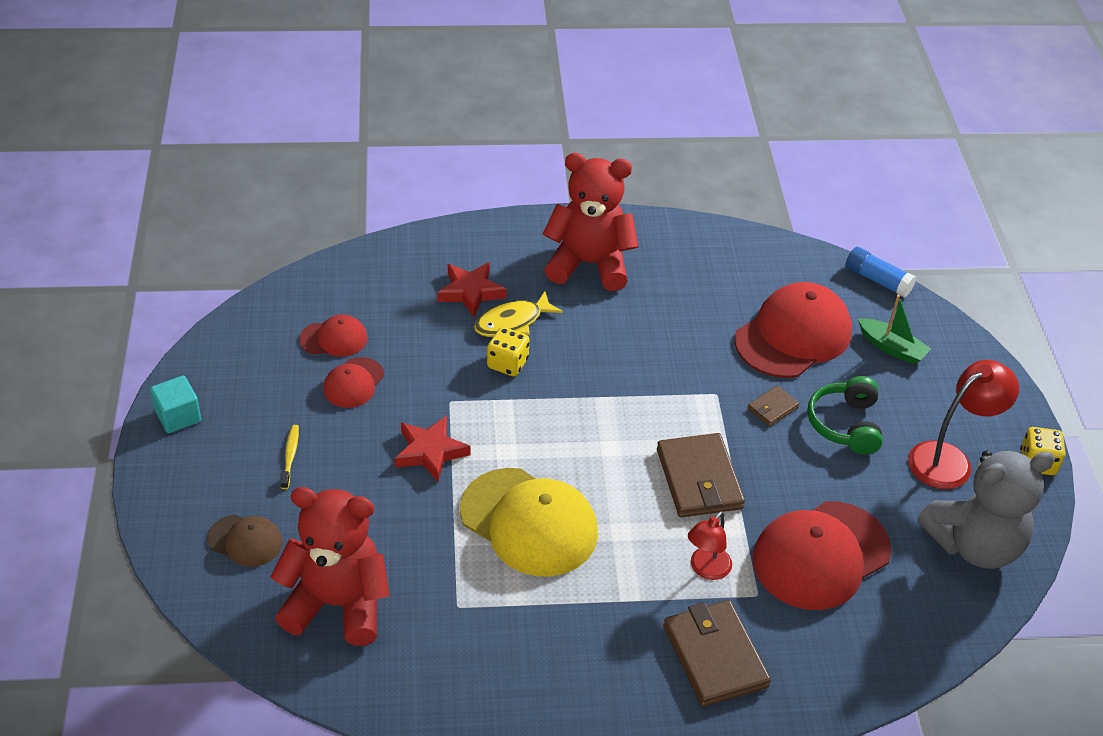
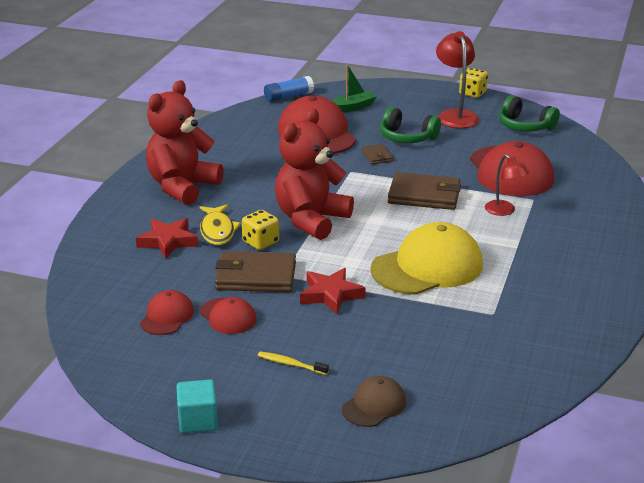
camera: 65 degrees left, 15 degrees down
red teddy bear [270,487,390,646] -> red teddy bear moved to [275,109,354,240]
brown wallet [663,600,771,707] -> brown wallet moved to [215,251,296,292]
grey teddy bear [917,450,1055,569] -> green headphones [499,95,560,131]

